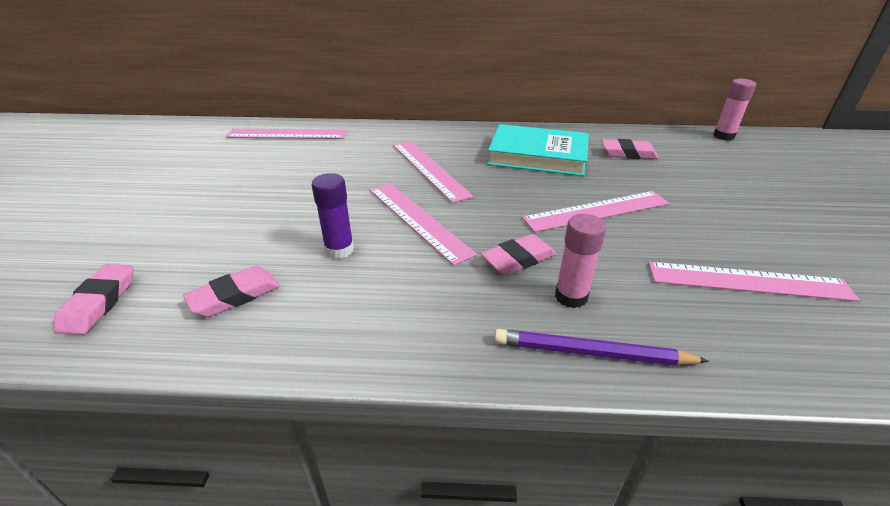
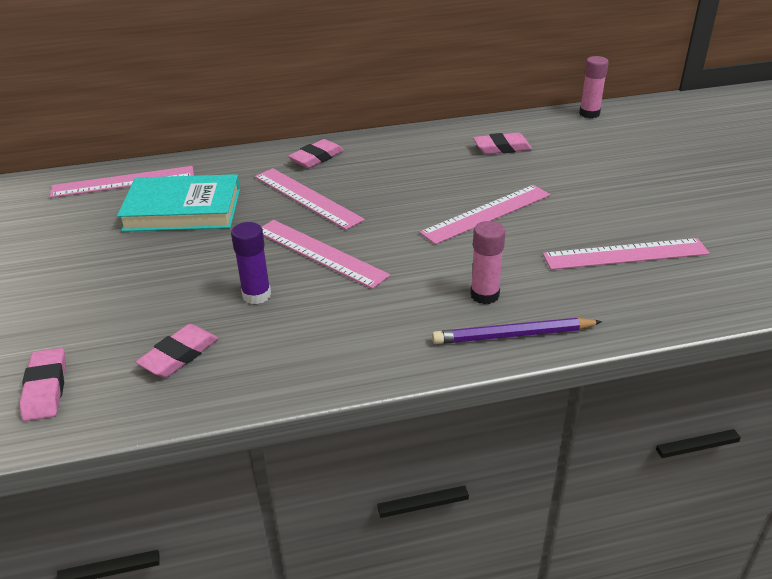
camera: 15 degrees left, 0 degrees up
pink eraser [481,234,556,275] -> pink eraser moved to [288,139,344,168]
turquoise book [487,124,589,176] -> turquoise book moved to [117,174,240,232]

